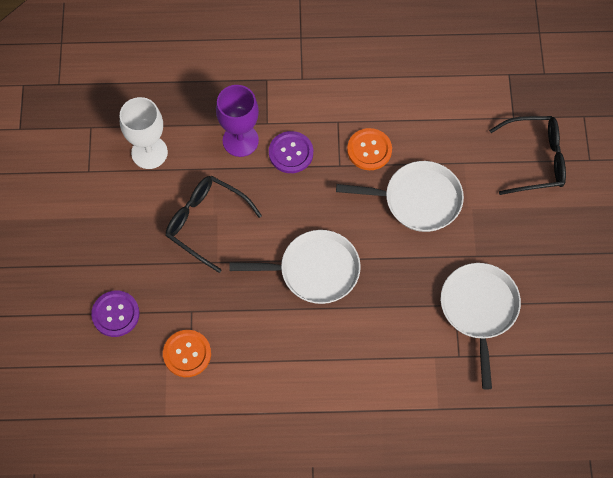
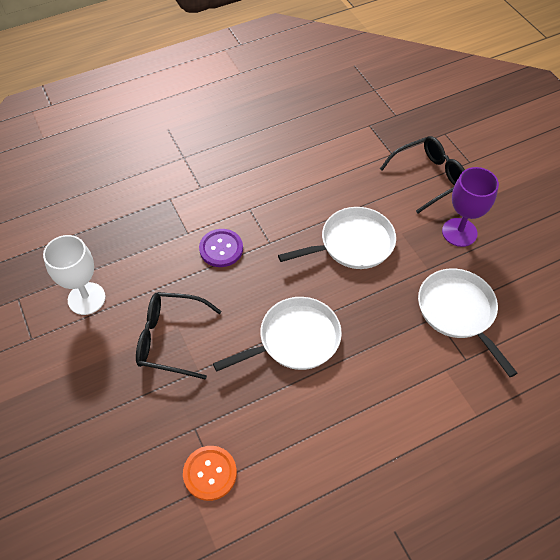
camera: 25 degrees left, 10 degrees down
purple button [91,291,140,337] -> none
purple goblet [216,85,259,157] -> purple goblet moved to [442,167,499,247]
orange button [347,128,392,170] -> none

